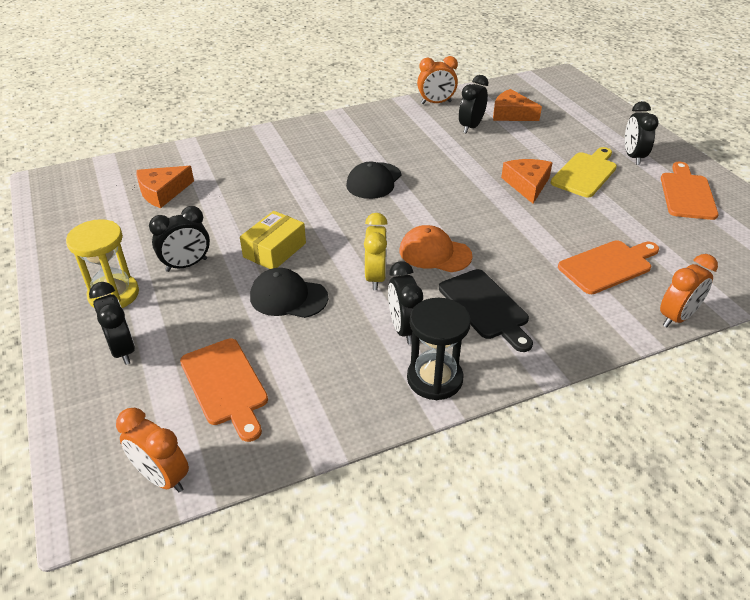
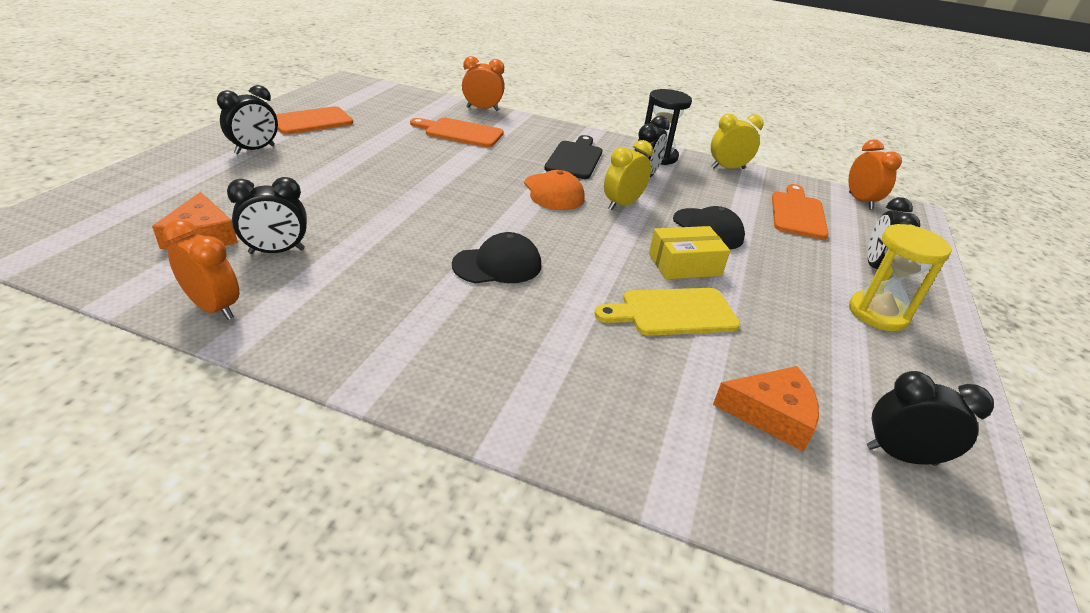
camera: 140 degrees left, 5 degrees down
black clock [149,206,210,272] -> black clock moved to [867,371,994,466]
orange cheese [501,159,553,204] -> none
yellow cutting board [551,147,617,198] -> yellow cutting board moved to [595,288,740,336]
none -> yellow clock [711,114,764,169]

